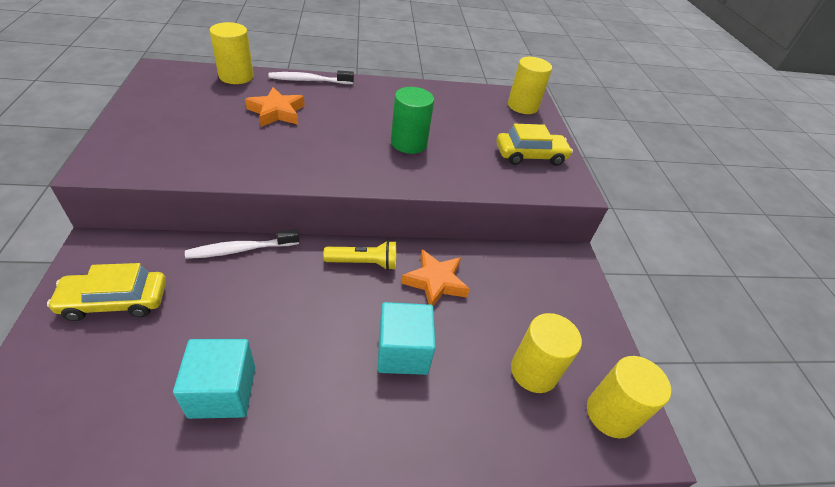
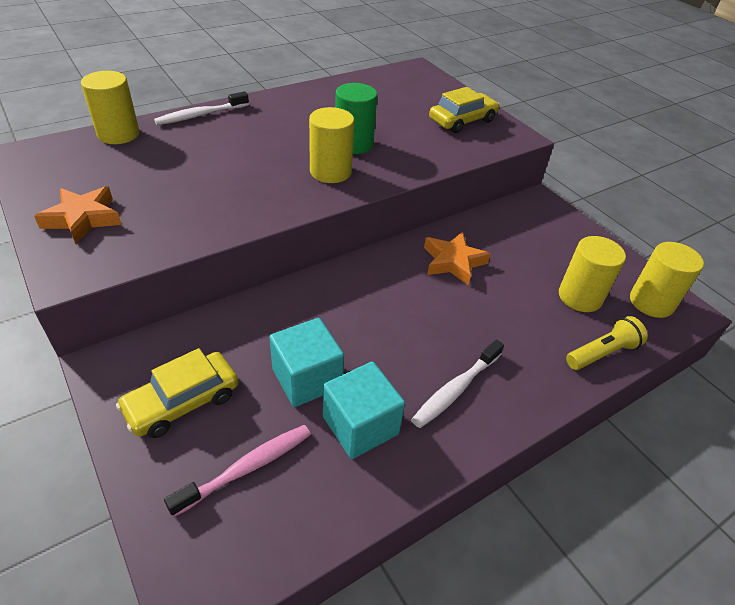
camera: 25 degrees left, 0 degrees up
white toothbrush [185,229,299,259] -> white toothbrush moved to [411,339,504,428]
orange star [245,87,305,127] -> orange star moved to [34,186,122,244]
yellow flashlight [323,240,396,270] -> yellow flashlight moved to [566,316,648,370]
turquoise cube [378,302,436,375] -> turquoise cube moved to [269,318,344,407]
yellow cylinder [508,57,552,114] -> yellow cylinder moved to [309,107,354,183]
none -> pink toothbrush [164,425,311,517]

